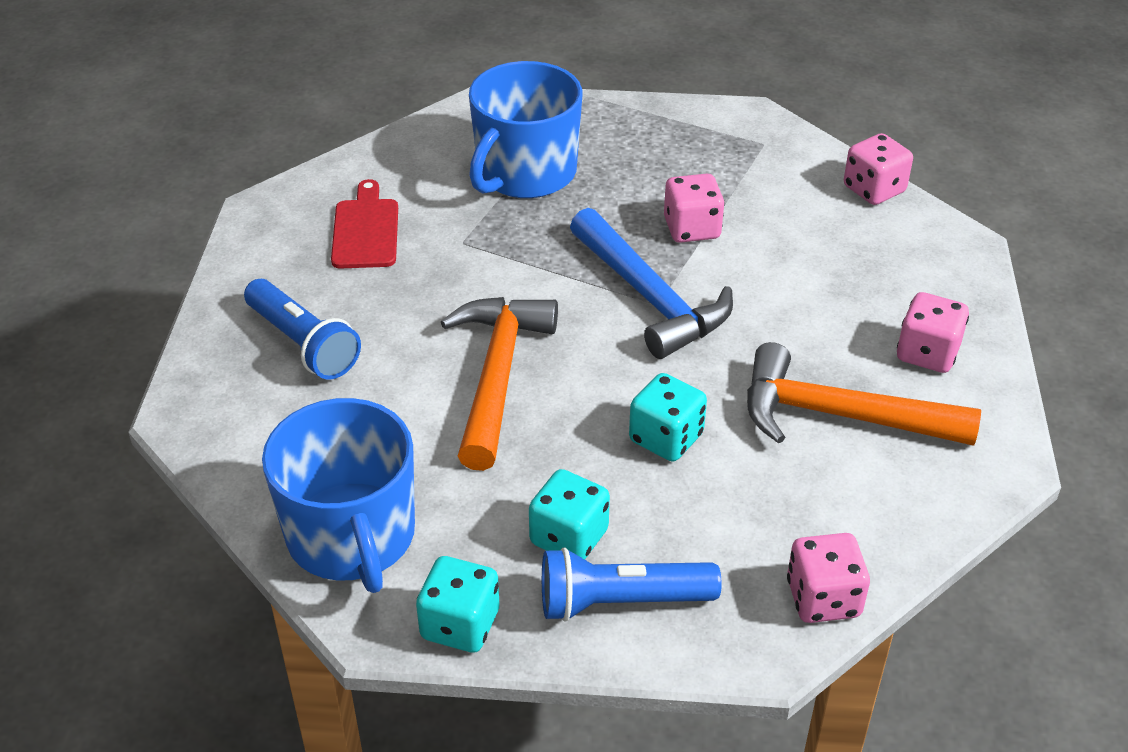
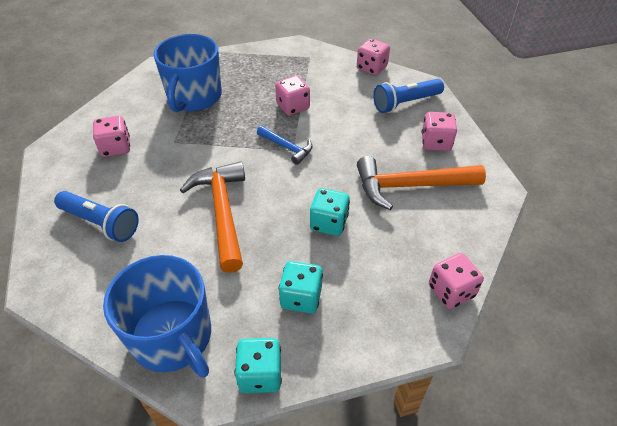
camera: 20 degrees left, 5 degrees up
red cutting board [331,179,398,269] -> pink dice [93,116,130,157]
blue flashlight [542,547,722,621] -> blue flashlight moved to [373,79,444,113]
blue hammer [570,208,733,359] -> blue hammer [257,126,313,165], size x0.54

